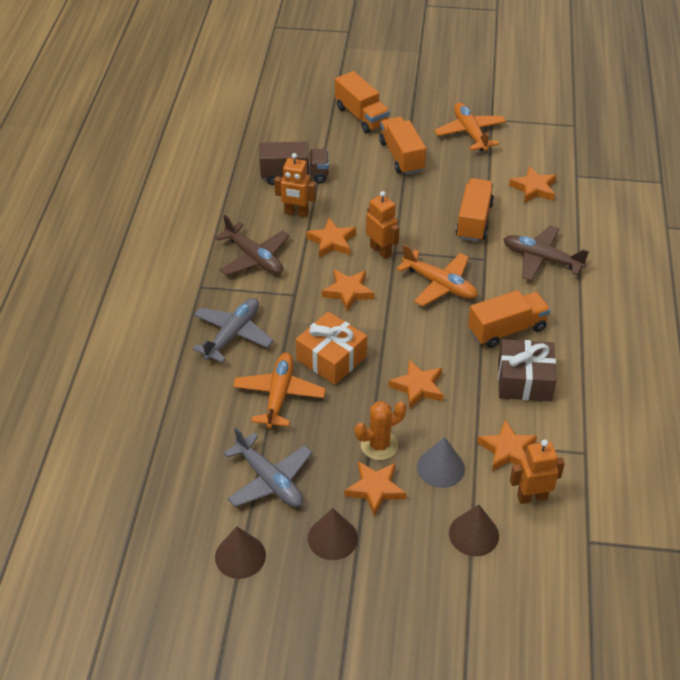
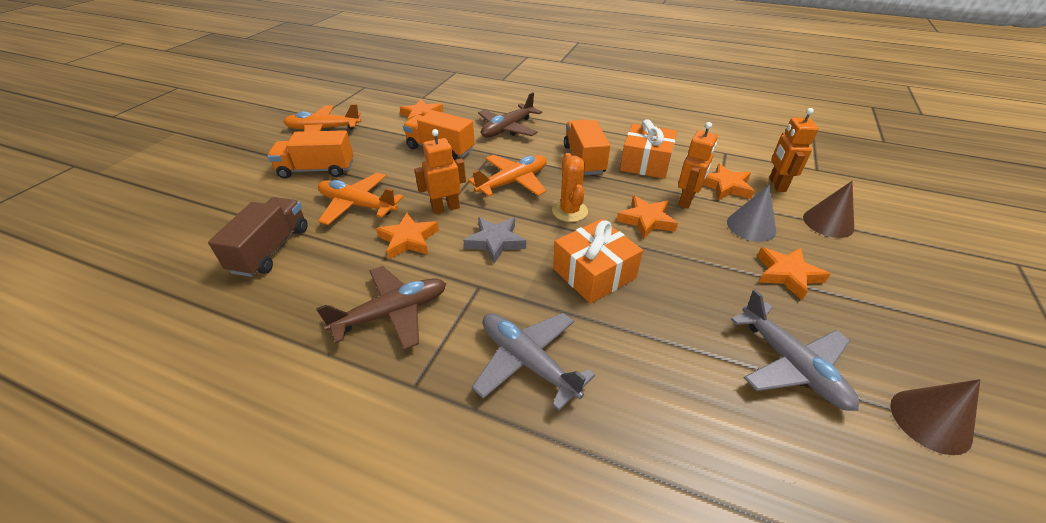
camera: 75 degrees left, 5 degrees down
grey plane [224,428,312,507] -> grey plane turned 90 degrees clockwise [730,289,859,411]
orange plane [233,353,326,429] -> orange plane moved to [318,173,404,225]
orange robot [274,153,316,217] -> orange robot moved to [678,122,718,208]
brown cone [308,508,358,560] -> none
orange star [322,269,374,311] -> grey star [463,217,526,263]
orange truck [335,71,390,133] -> none
orange cactus [355,401,407,460] -> orange cactus moved to [552,153,588,222]
brown gift [498,339,557,401] -> orange gift [620,119,677,179]

